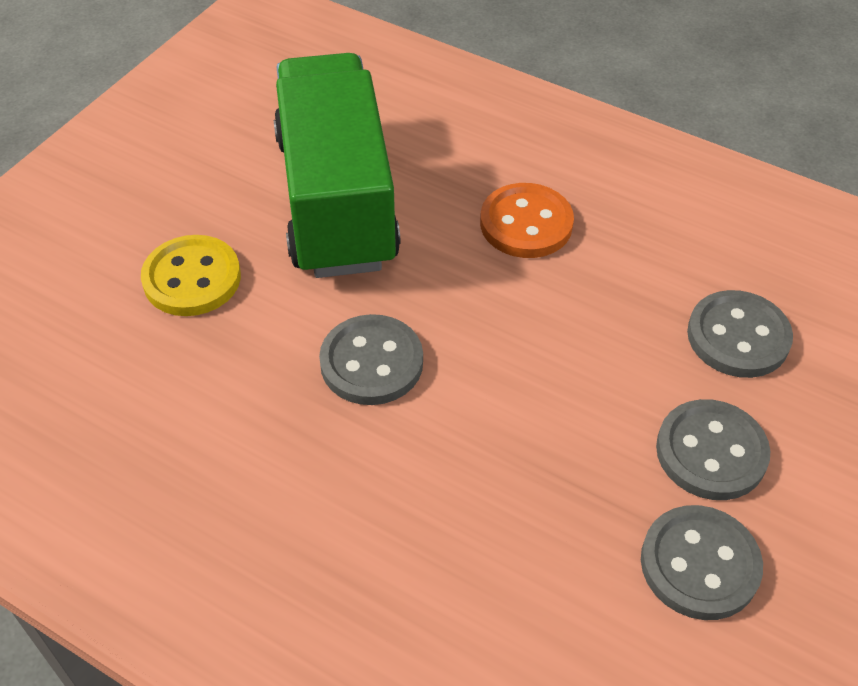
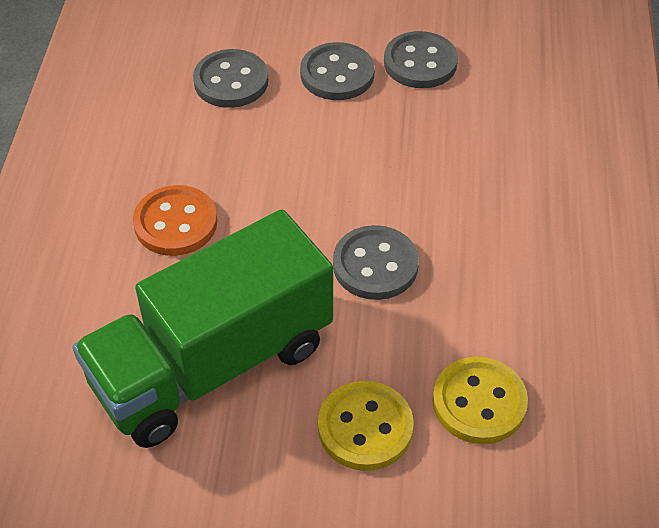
camera: 115 degrees left, 0 degrees up
none -> yellow button [433,357,528,444]

